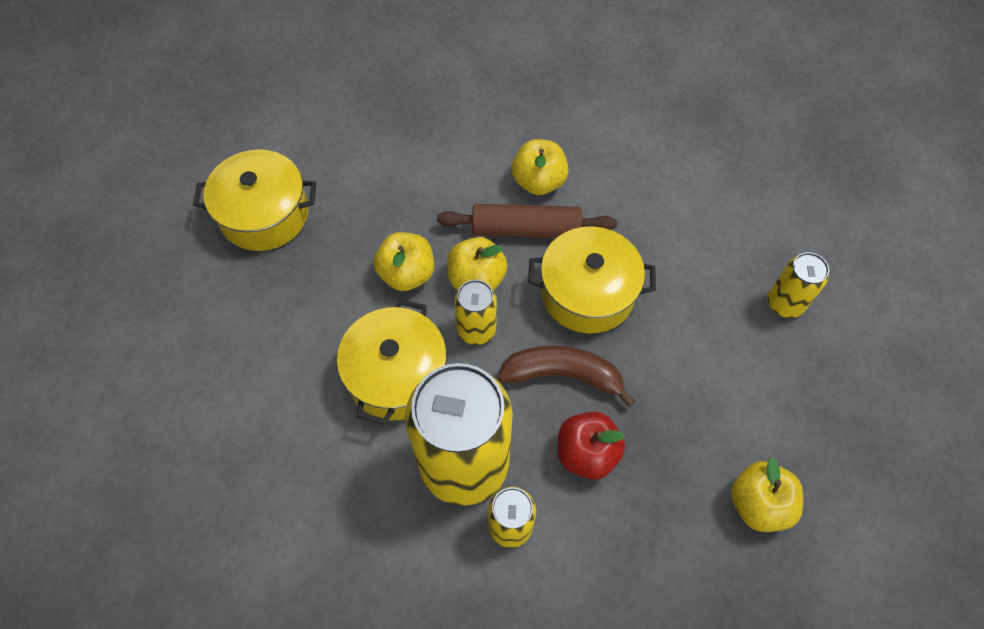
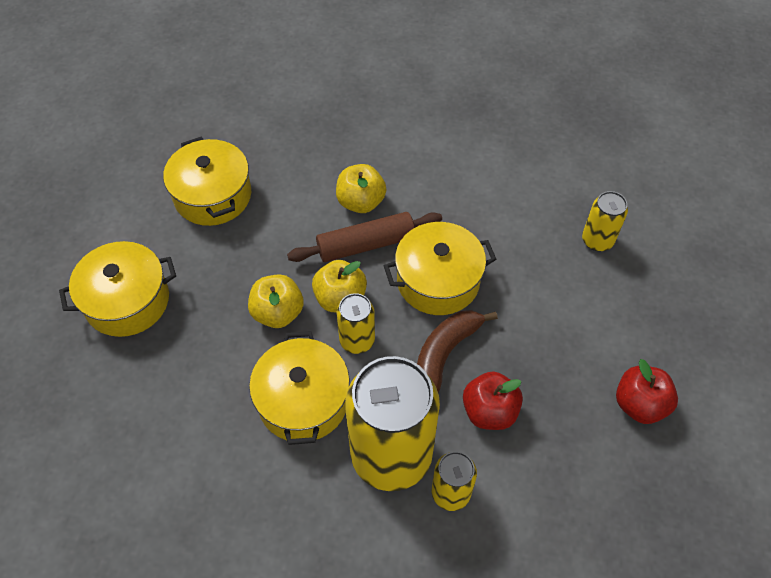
camera: 20 degrees left, 5 degrees down
brown banana [497,345,635,407] -> brown banana turned 45 degrees counterclockwise [417,310,498,393]
yellow apple [731,457,803,532] -> red apple [616,359,678,424]
none -> yellow pot [163,137,251,226]

